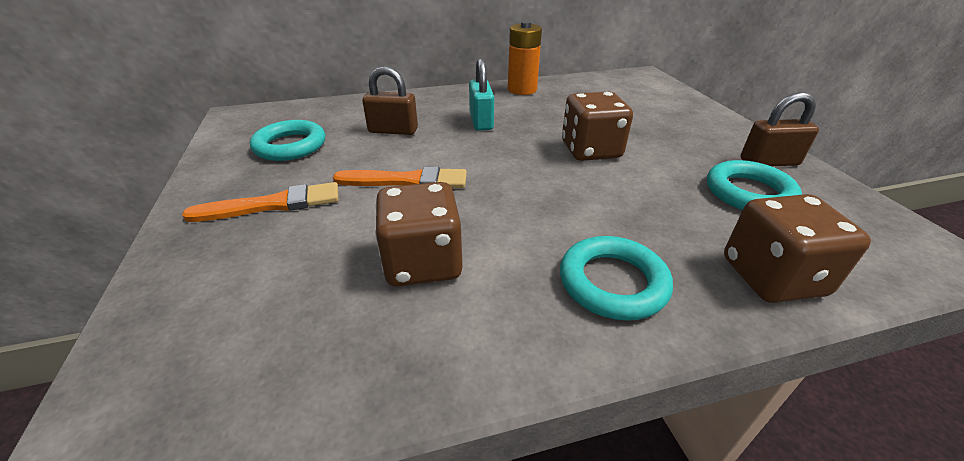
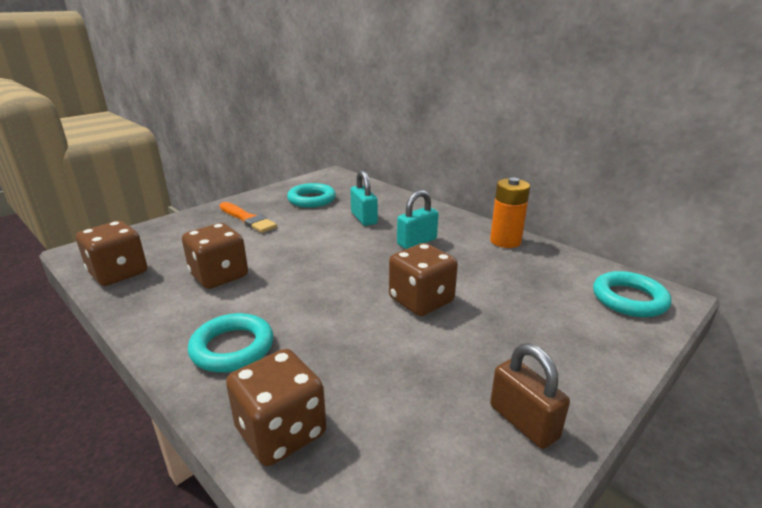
camera: 60 degrees right, 10 degrees down
orange brush [333,167,467,188] -> none
brown padlock [362,66,418,135] -> turquoise padlock [350,170,378,226]
turquoise ring [707,160,802,210] -> turquoise ring moved to [593,271,671,317]
none -> brown dice [76,221,147,286]

